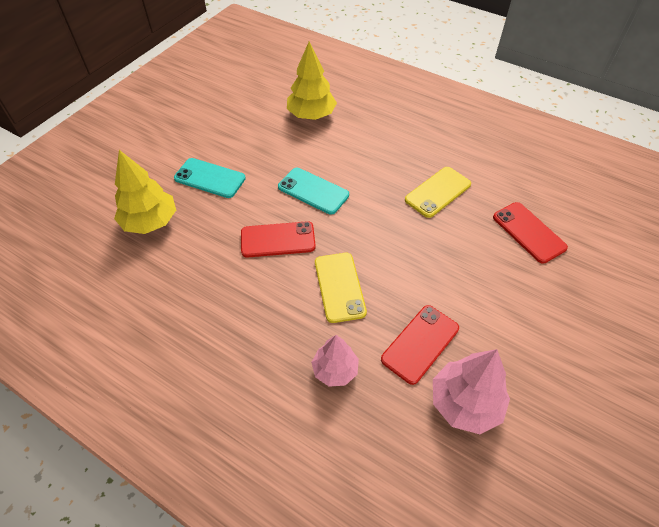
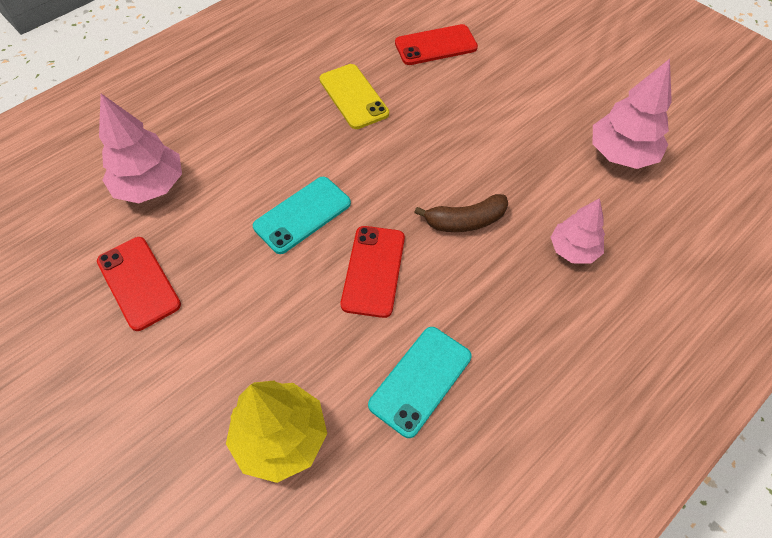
camera: 75 degrees left, 5 degrees up
turquoise phone [174,158,246,198] -> turquoise phone moved to [368,327,471,438]
yellow tree [287,41,337,120] -> pink tree [99,94,182,203]
yellow phone [315,253,367,323] -> brown banana [414,194,508,232]
red phone [381,305,459,385] -> red phone moved to [97,237,181,331]

